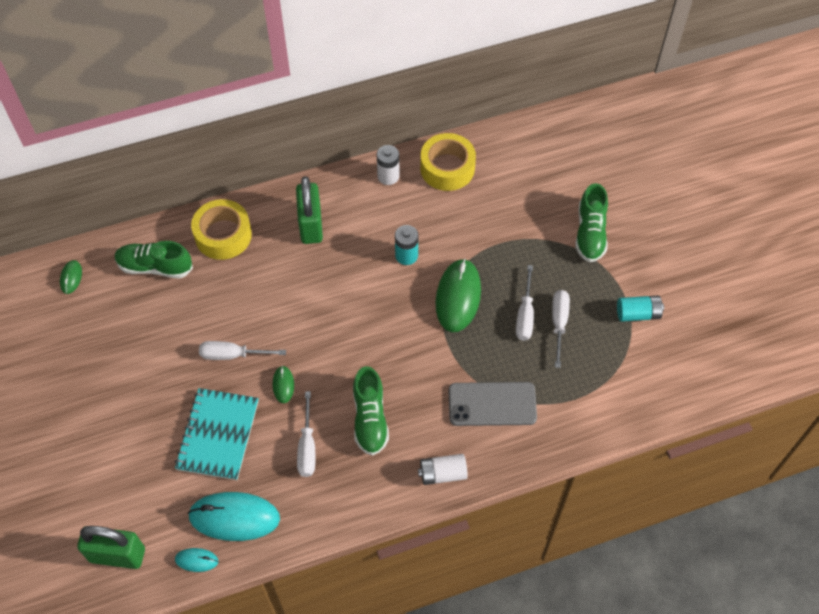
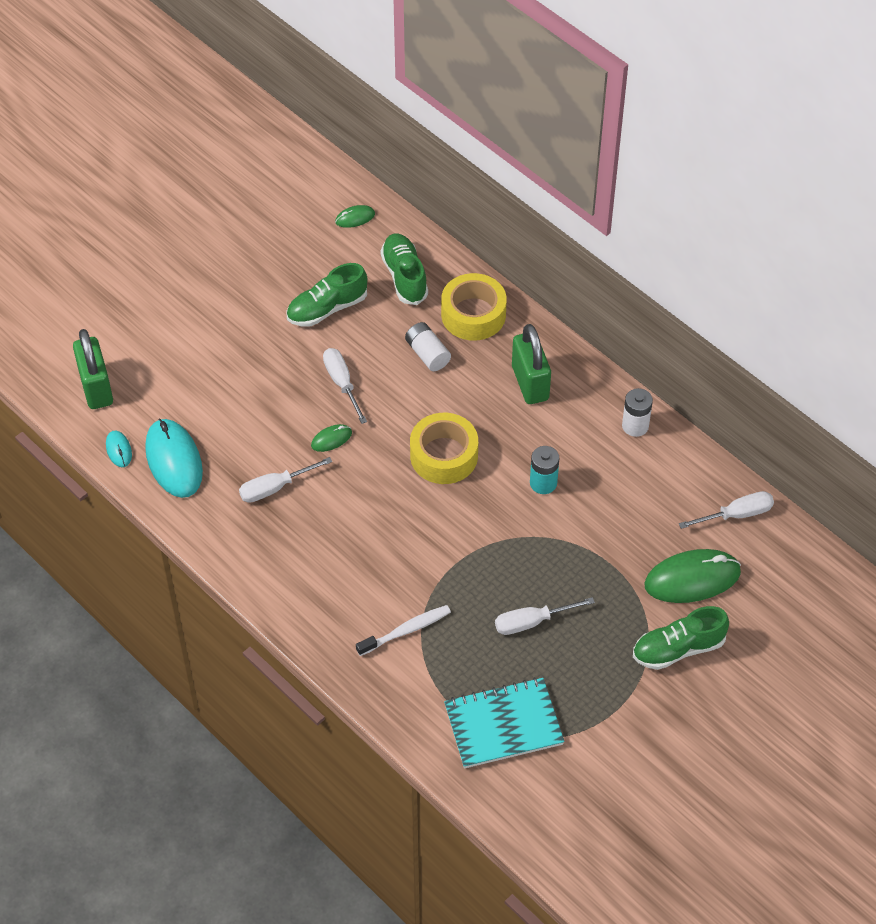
camera: 65 degrees right, 5 degrees down
turquoise notebook [175,388,259,480] -> turquoise notebook moved to [444,677,565,769]
green padlock [296,176,323,244] -> green padlock turned 75 degrees counterclockwise [512,324,551,404]
green shoe [353,366,389,456] -> green shoe moved to [286,263,368,327]
white battery [418,454,468,485] -> white battery moved to [405,322,451,371]
yellow tape [420,133,476,191] -> yellow tape moved to [410,413,478,484]
green mouse [435,258,481,332] -> green mouse moved to [644,549,741,603]
grey phone [449,382,537,426] -> white toothbrush [356,605,451,656]
white screwdriver [552,290,570,368] -> white screwdriver moved to [679,491,774,529]
turquoise battery [617,296,664,322] -> none

